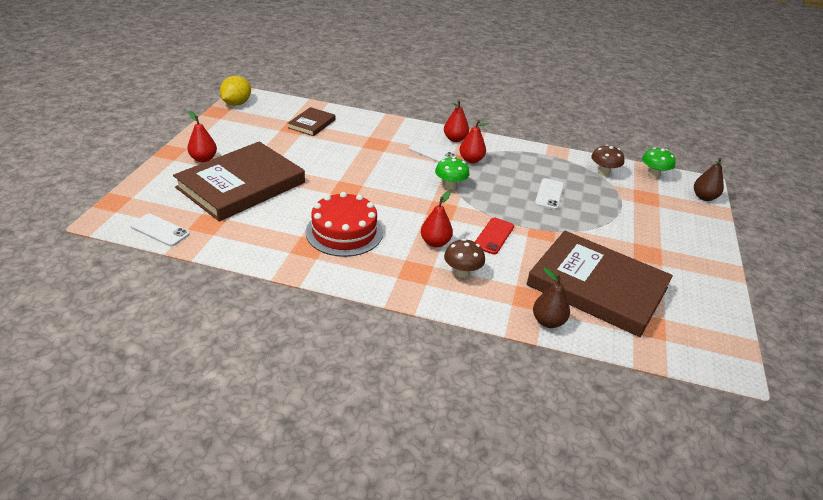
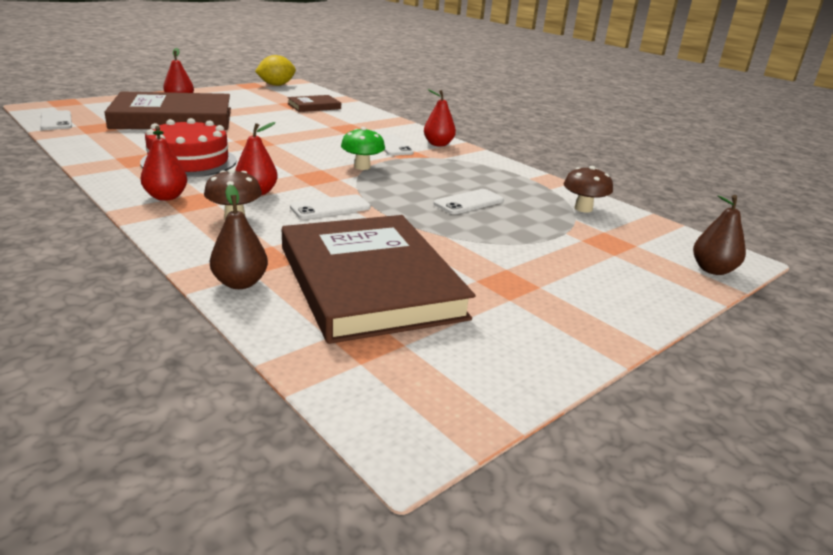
camera: 35 degrees right, 10 degrees down
red pear [459,120,489,163] -> red pear moved to [141,126,187,201]
red phone [475,218,514,254] -> white phone [290,194,371,219]
green mushroom [642,147,676,178] -> none

